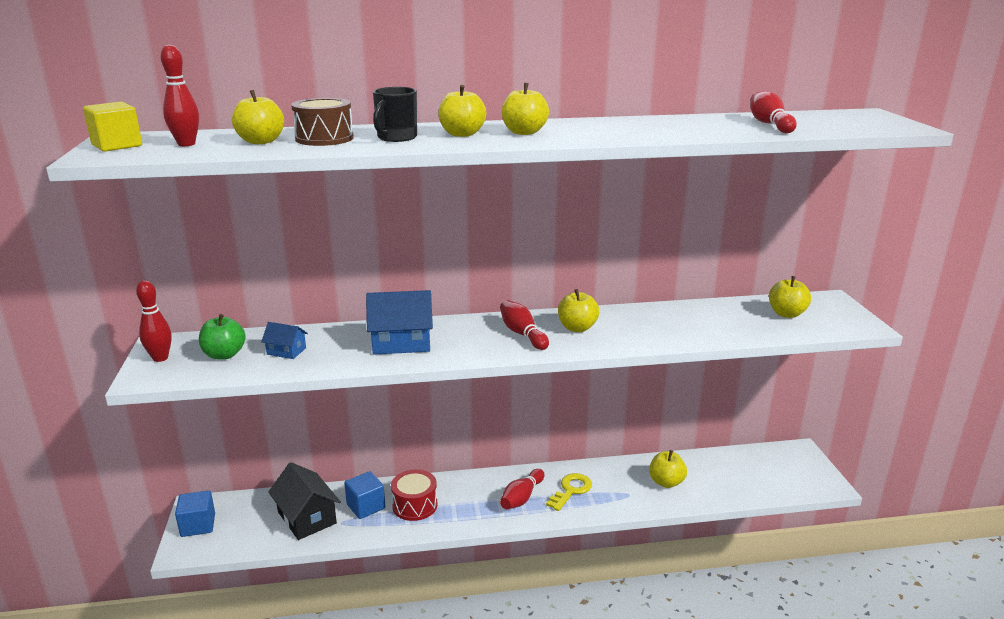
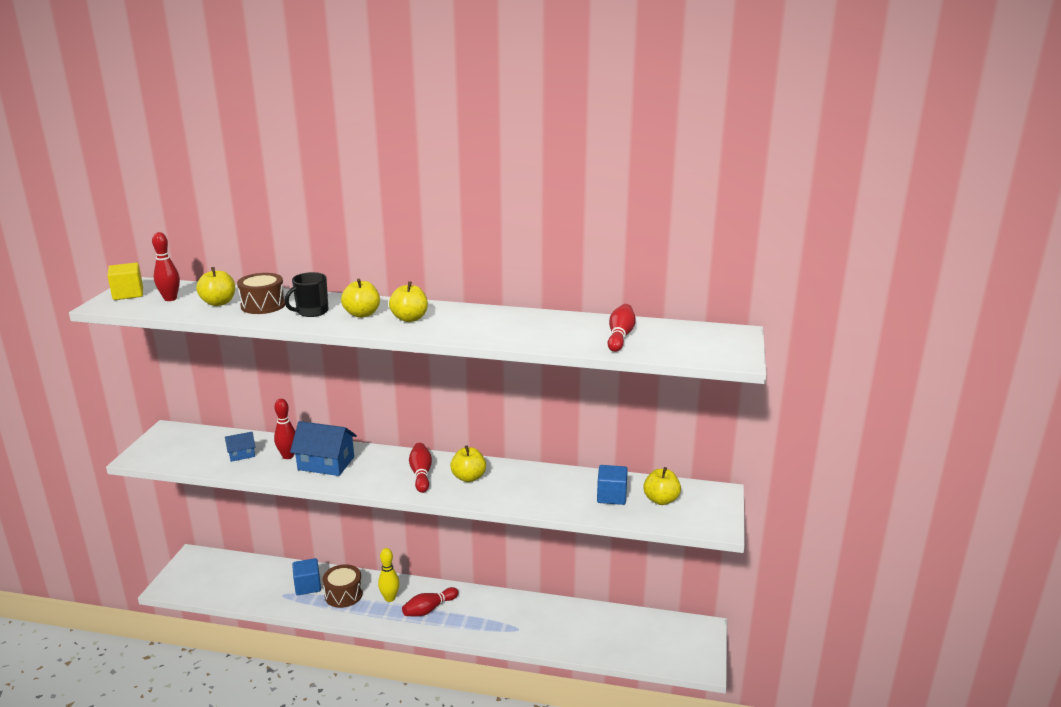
camera: 20 degrees right, 0 degrees up
red bowling pin [136,280,172,362] -> red bowling pin moved to [274,399,295,459]
blue cube [175,490,215,537] -> blue cube moved to [597,465,628,505]
green apple [199,314,246,360] -> none
blue house [261,322,308,359] -> blue house turned 60 degrees counterclockwise [225,432,256,462]
black house [268,462,341,540] -> none
red drum [391,469,438,521] -> brown drum [323,564,363,608]
yellow key [546,473,592,511] -> none
yellow apple [649,450,687,488] -> none
none -> yellow bowling pin [378,548,400,602]

